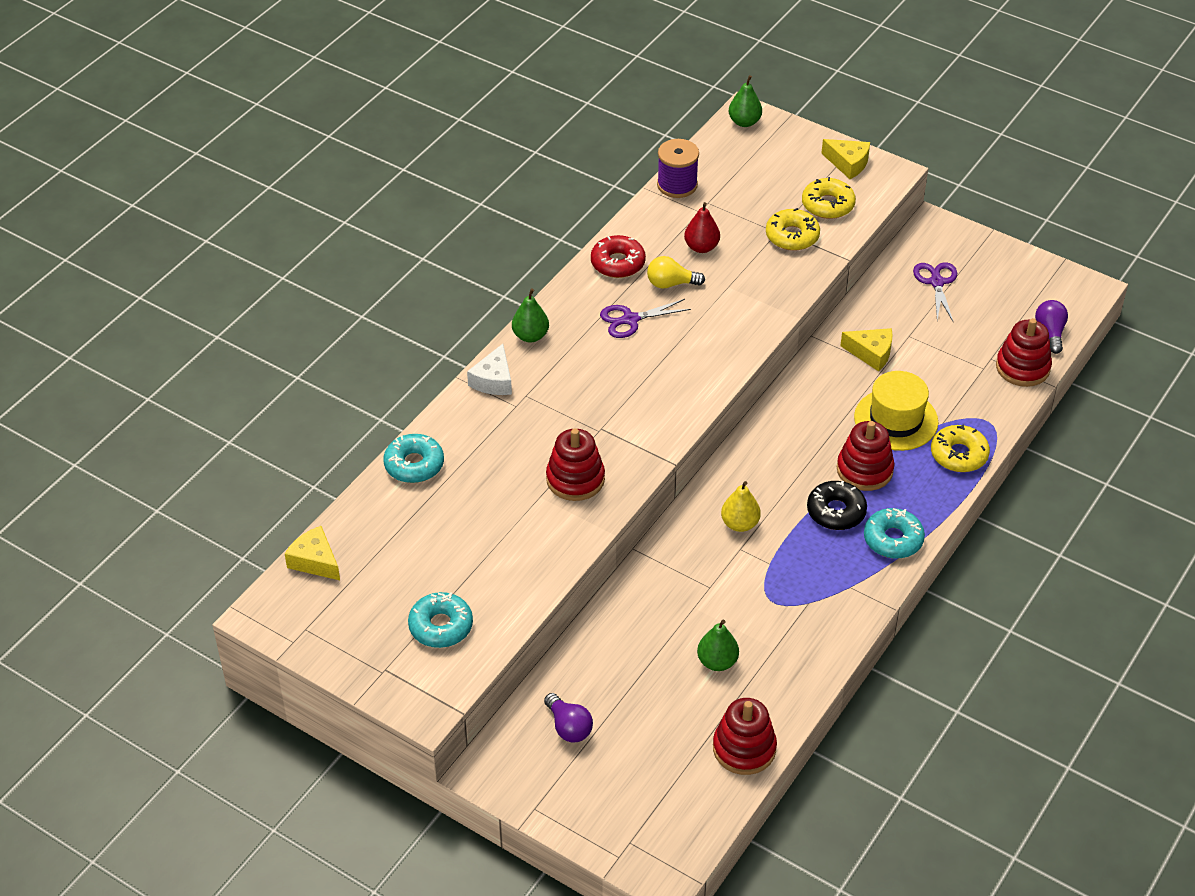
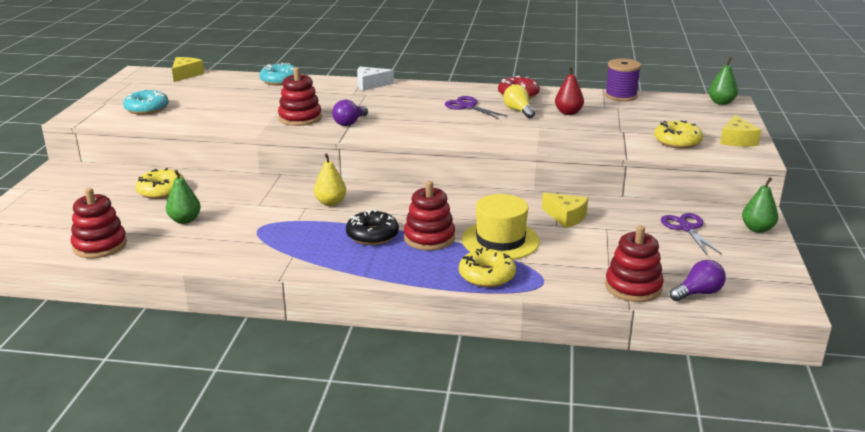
camera: 65 degrees right, 20 degrees down
green pear [512,288,549,342] -> green pear moved to [742,177,778,233]
purple light bulb [544,693,593,742] -> purple light bulb moved to [332,100,368,126]
yellow donut [766,208,820,251] -> yellow donut moved to [135,168,185,199]
yellow cheese [840,328,893,371] -> yellow cheese turned 45 degrees counterclockwise [542,193,588,228]
turquoise donut [864,508,925,559] -> none
purple scissors [913,262,957,321] -> purple scissors turned 75 degrees counterclockwise [661,213,722,255]

